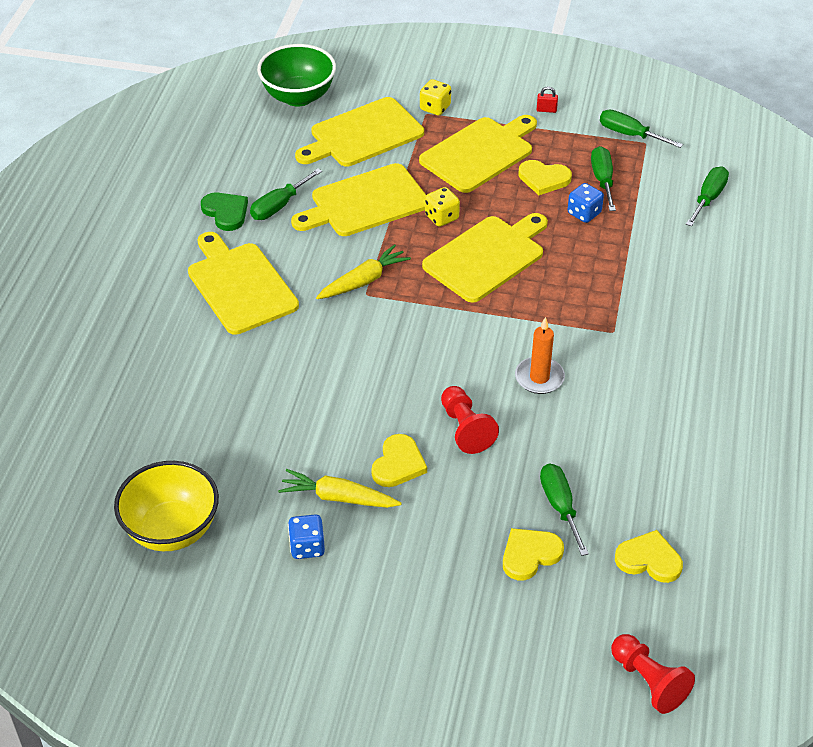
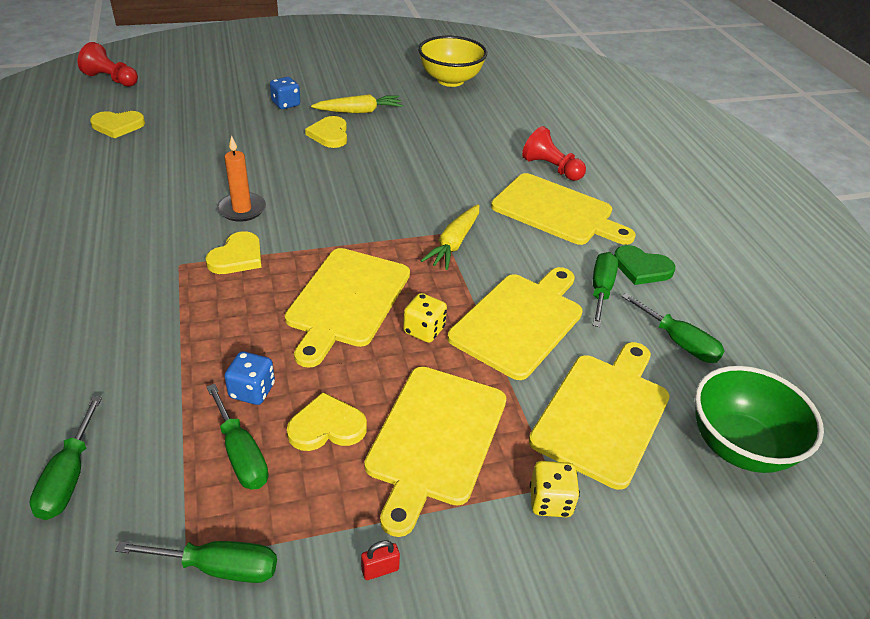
camera: 150 degrees right, 5 degrees down
blue dice [288,514,325,559] -> blue dice moved to [270,77,300,109]
red pawn [441,386,499,454] -> red pawn moved to [522,126,586,181]
yellow heart [503,528,564,580] -> yellow heart moved to [205,231,262,274]
green screwdriver [540,464,589,556] -> green screwdriver moved to [621,293,724,363]

